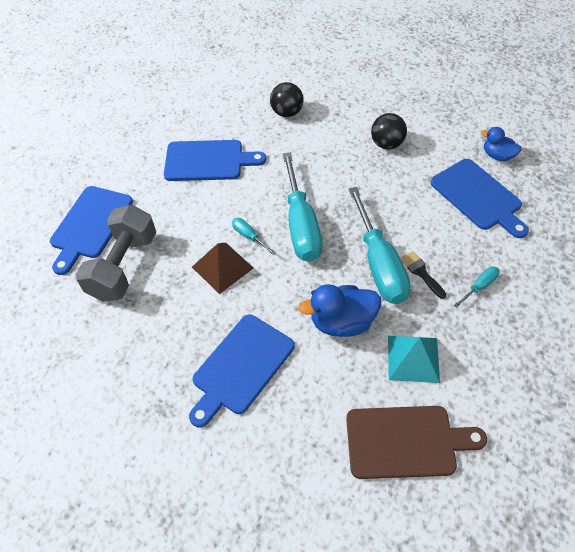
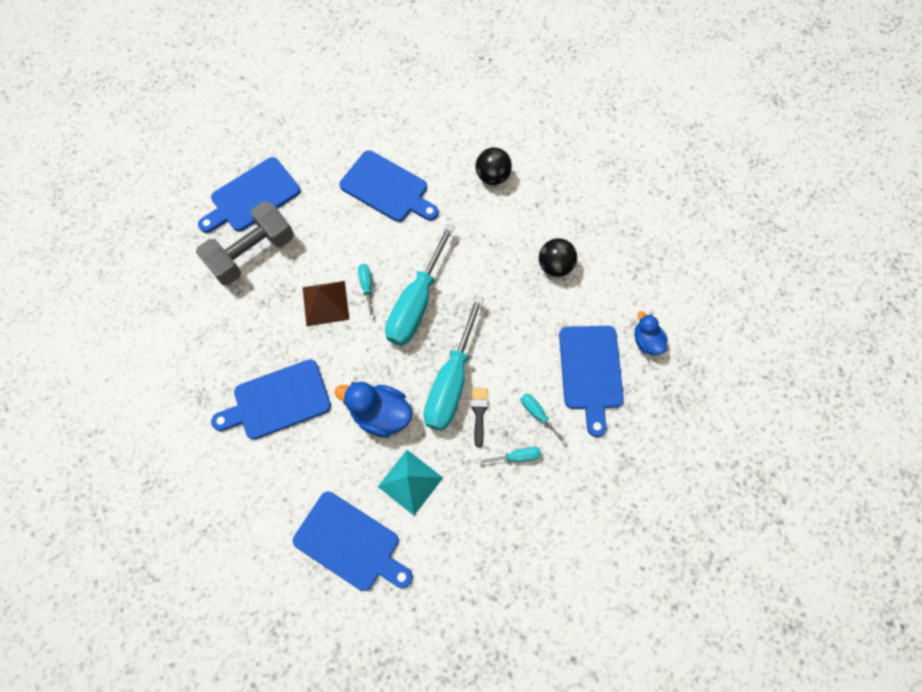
camera: 30 degrees right, 15 degrees up
brown cutting board [346,406,487,479] -> blue cutting board [293,492,413,591]
none -> turquoise screwdriver [521,393,567,444]

